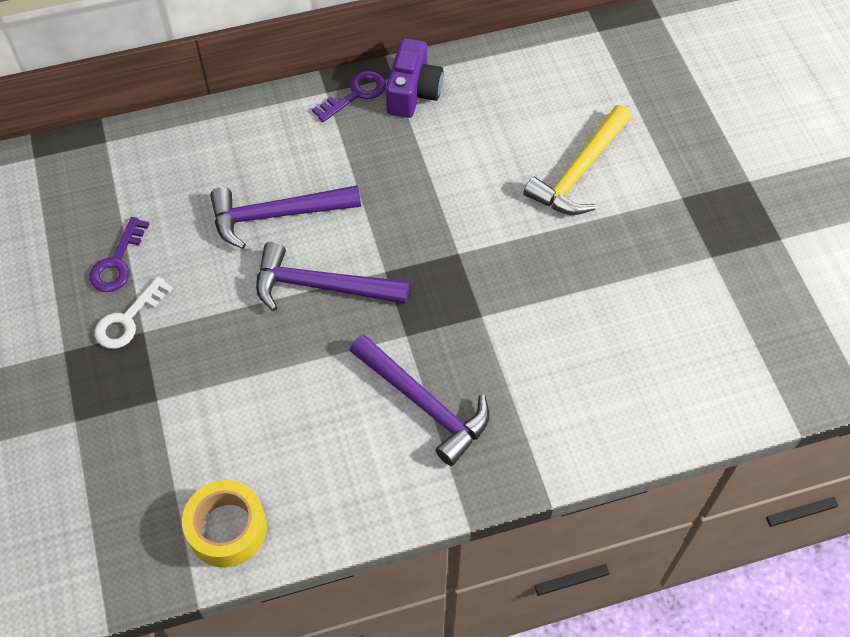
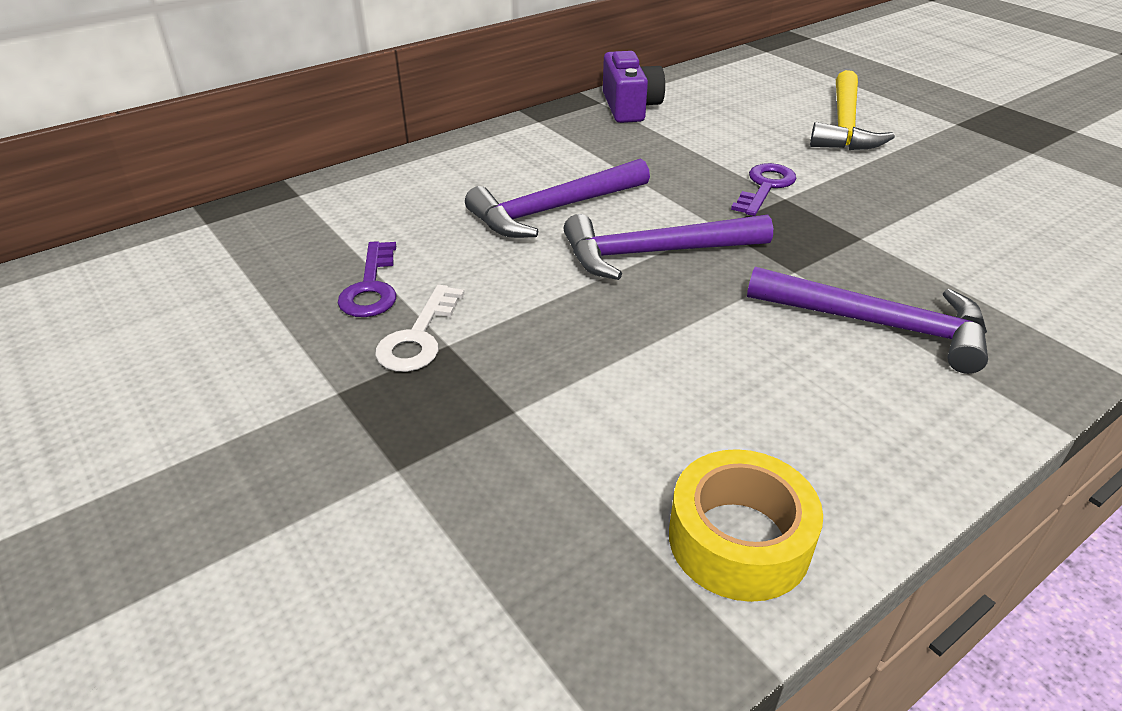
camera: 20 degrees left, 20 degrees down
purple key [312,71,386,122] -> purple key moved to [731,163,797,216]

